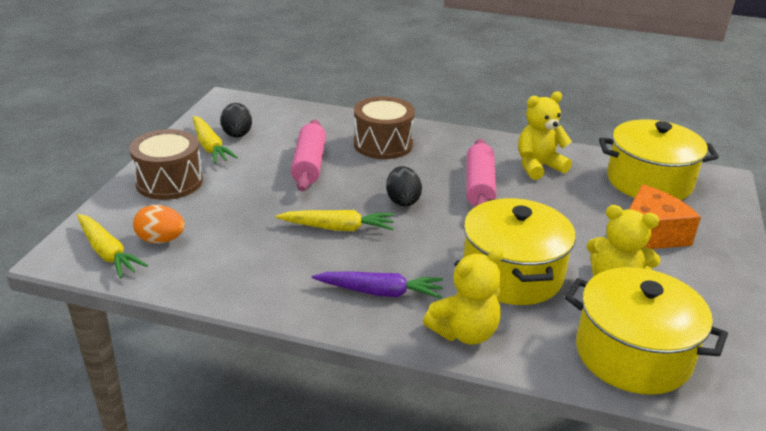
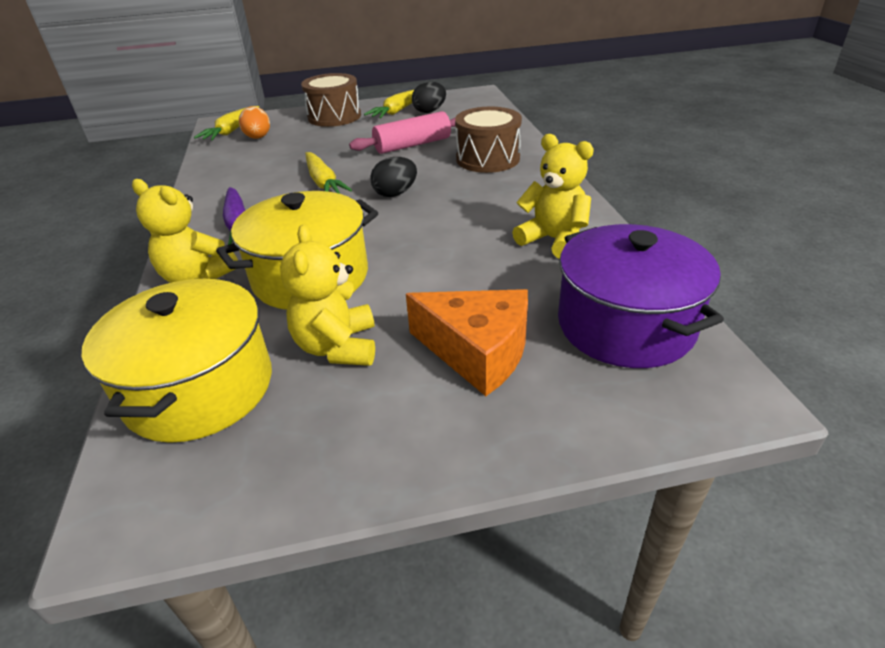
camera: 65 degrees right, 5 degrees up
pink rolling pin [466,139,496,207] -> none
yellow pot [599,119,719,200] -> purple pot [558,224,724,368]

